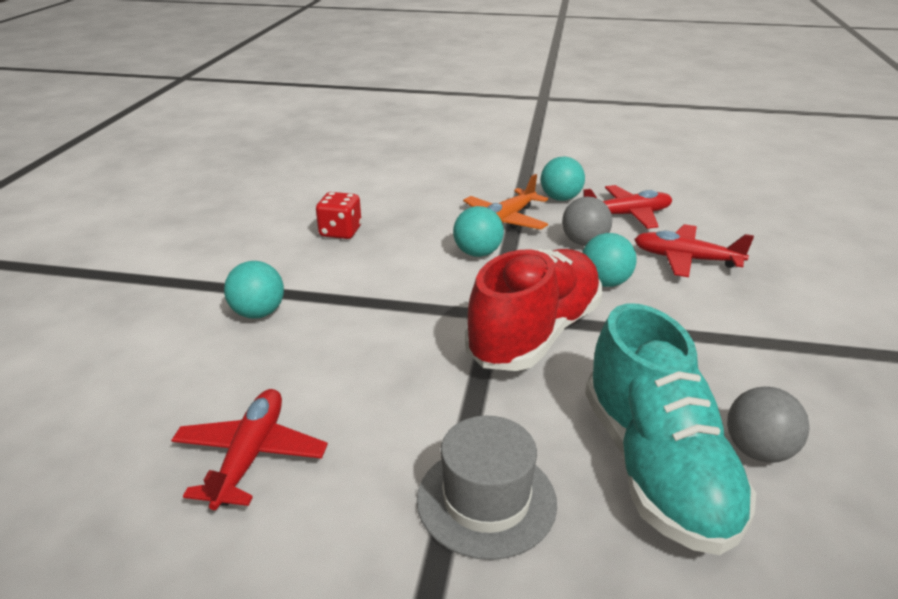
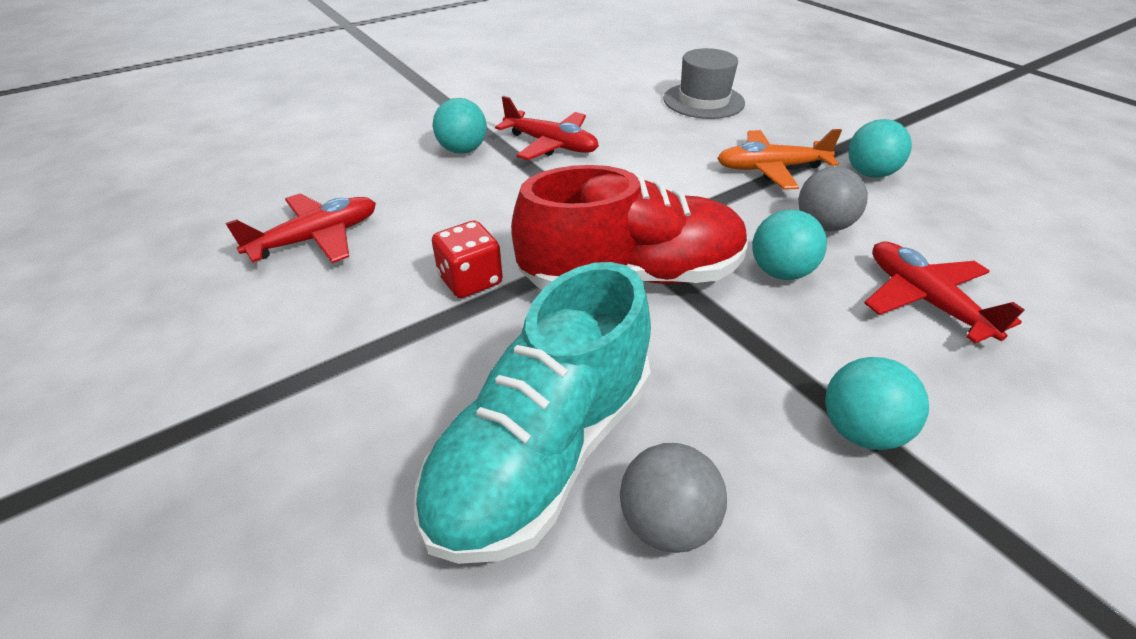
camera: 45 degrees right, 10 degrees up
red dice [316,192,362,239] -> red dice moved to [432,221,503,298]
grey hat [417,416,557,560] -> grey hat moved to [663,48,745,119]
turquoise ball [453,206,504,257] -> turquoise ball moved to [825,357,929,450]
red plane [584,185,672,229] -> red plane moved to [495,96,599,160]

